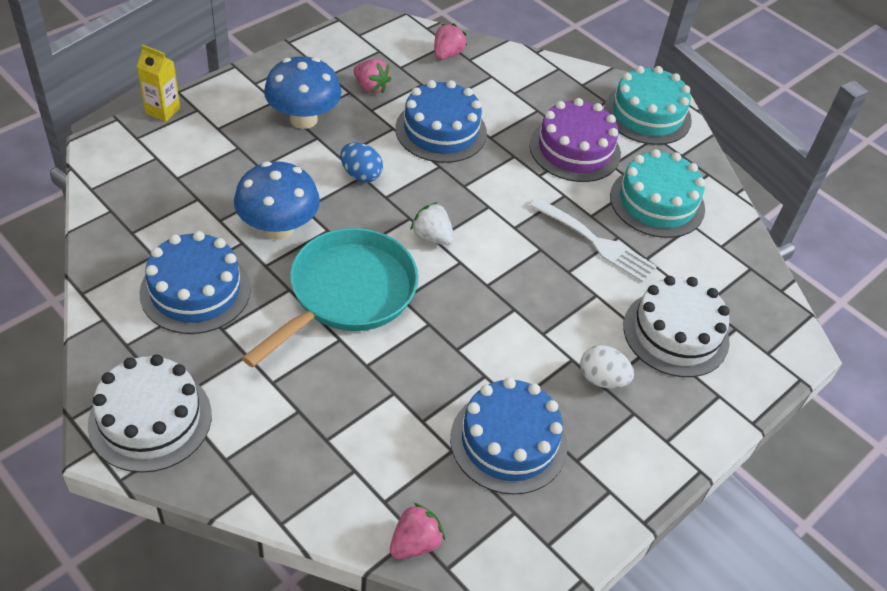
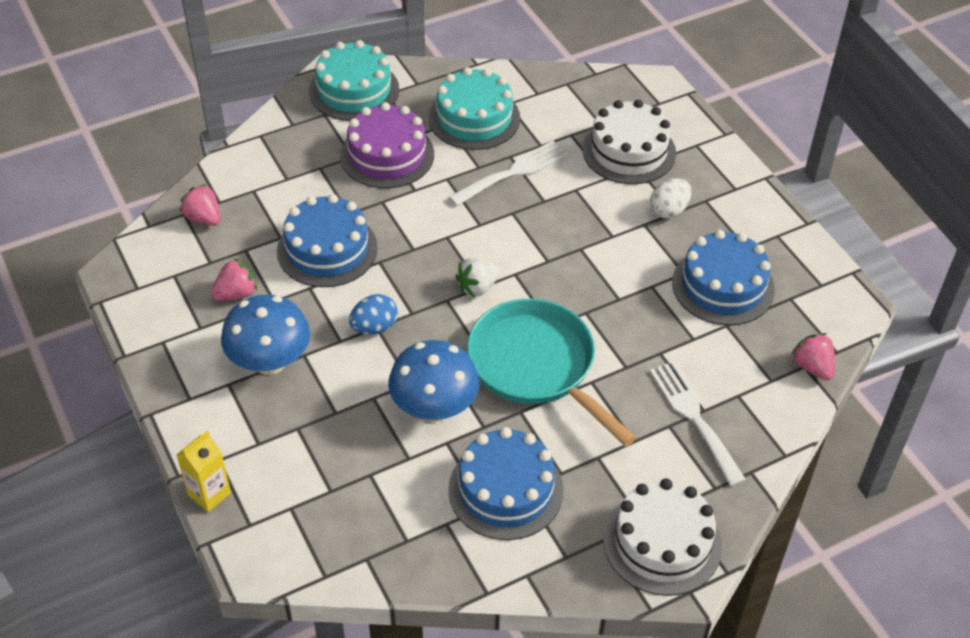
camera: 70 degrees left, 0 degrees up
none -> white fork [650,361,746,486]

